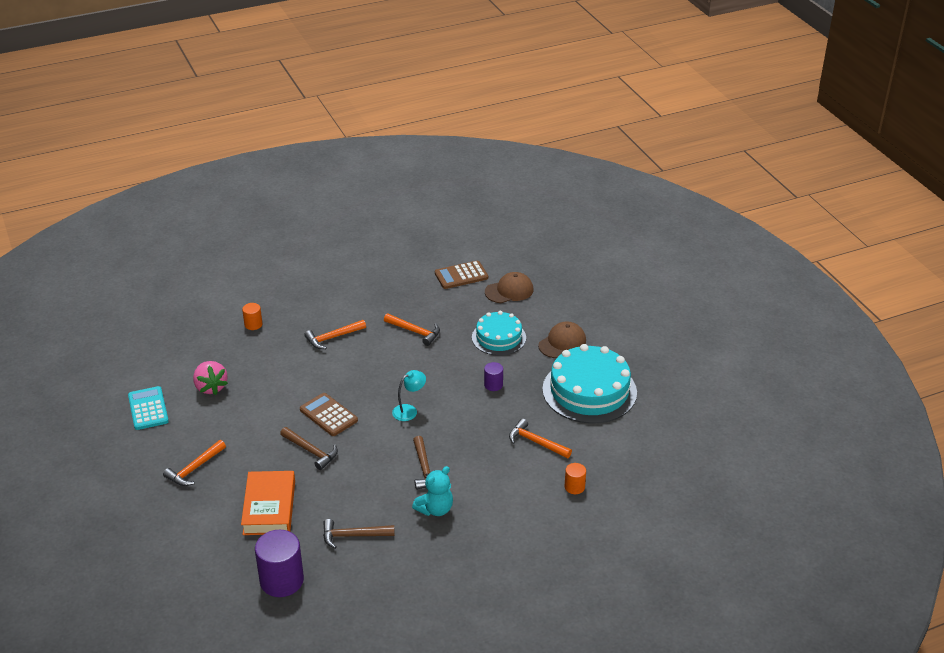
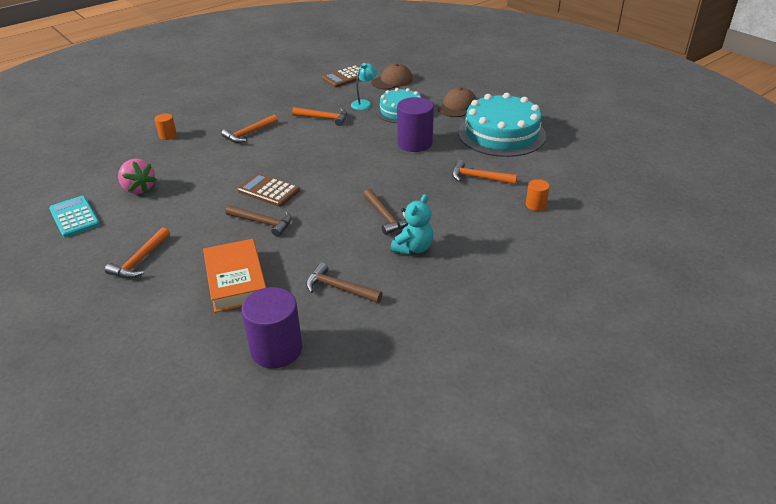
camera: 15 degrees left, 0 degrees up
brown hammer [323,519,395,549] -> brown hammer turned 45 degrees clockwise [306,262,383,303]
turquoise lamp [392,370,426,421] -> turquoise lamp moved to [351,63,377,110]
purple cylinder [484,362,503,391] -> purple cylinder [397,97,434,152], size x1.98

